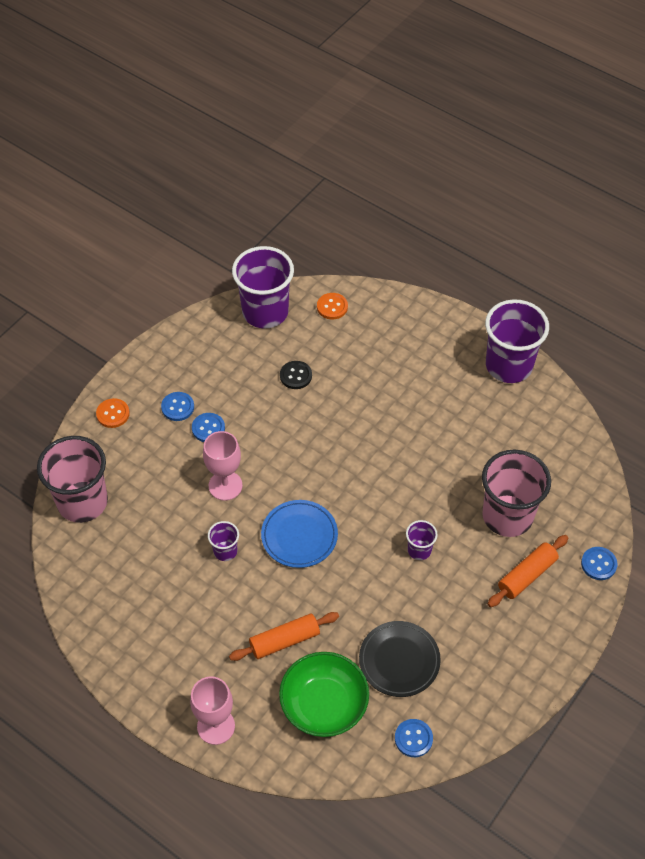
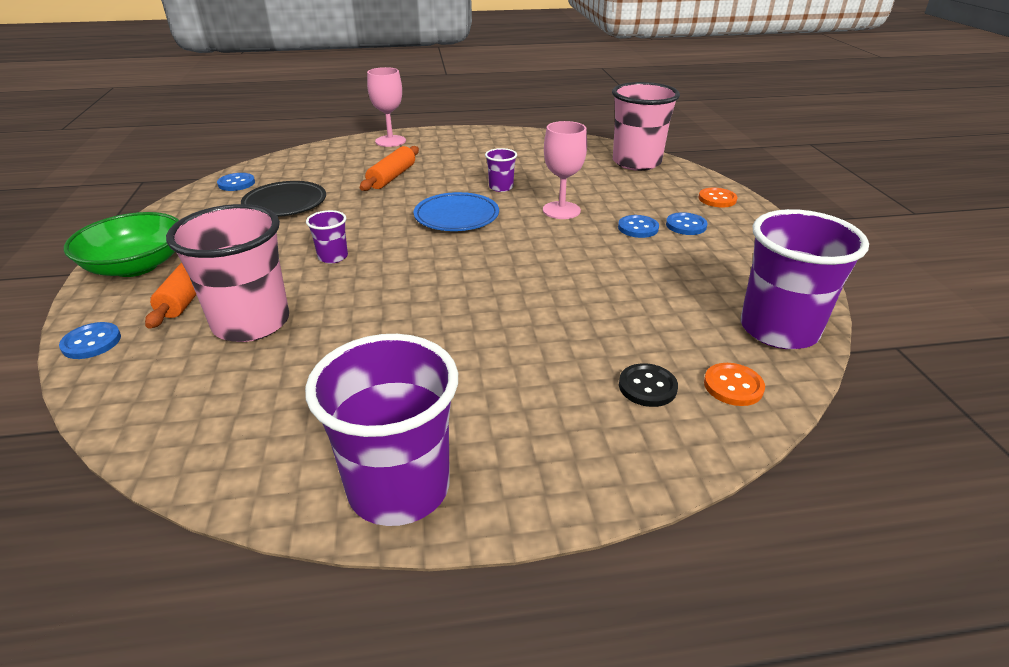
camera: 135 degrees right, 20 degrees down
green bowl [279,652,369,737] -> green bowl moved to [64,212,179,277]
black button [280,361,312,389] -> black button moved to [619,363,678,407]

